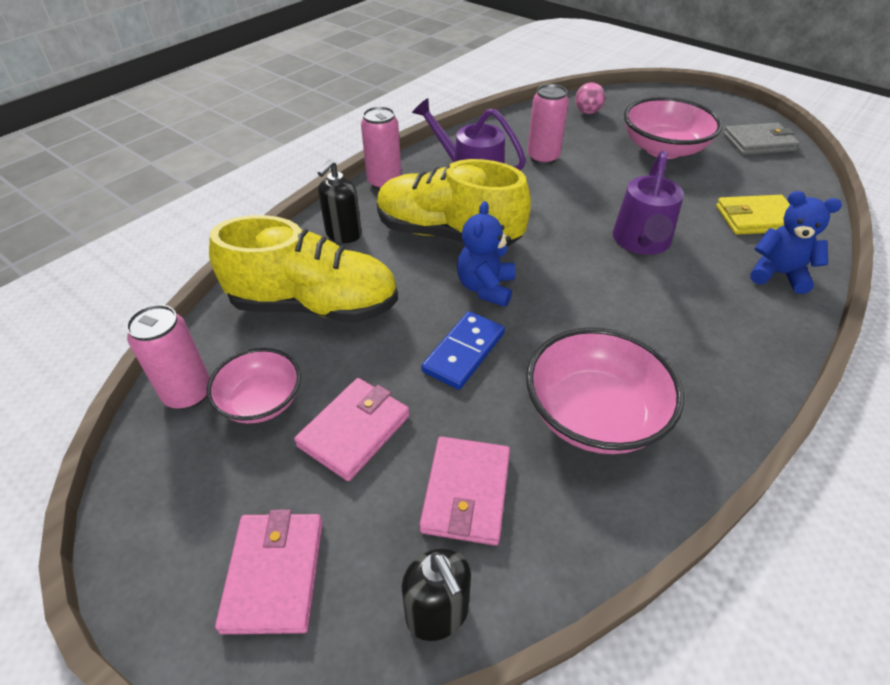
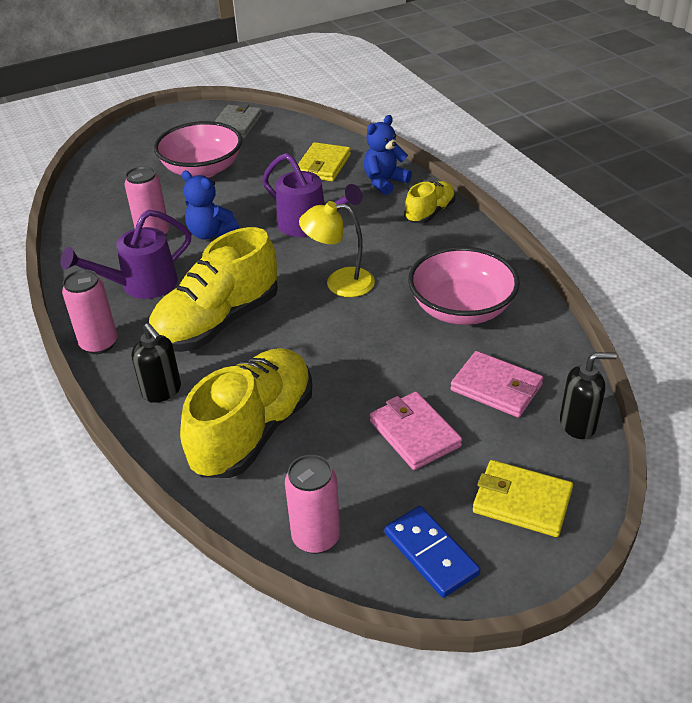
camera: 65 degrees left, 5 degrees down
pink bowl [207,348,301,423] -> none
pink wallet [215,510,323,634] -> yellow wallet [473,460,573,537]
blue domino [421,311,505,390] -> blue domino moved to [384,506,480,598]
blue teddy bear [457,201,516,307] -> blue teddy bear moved to [182,171,239,240]
pink ball [575,82,605,114] -> none
none -> yellow lamp [299,201,375,297]
none -> yellow shoe [405,181,456,223]

